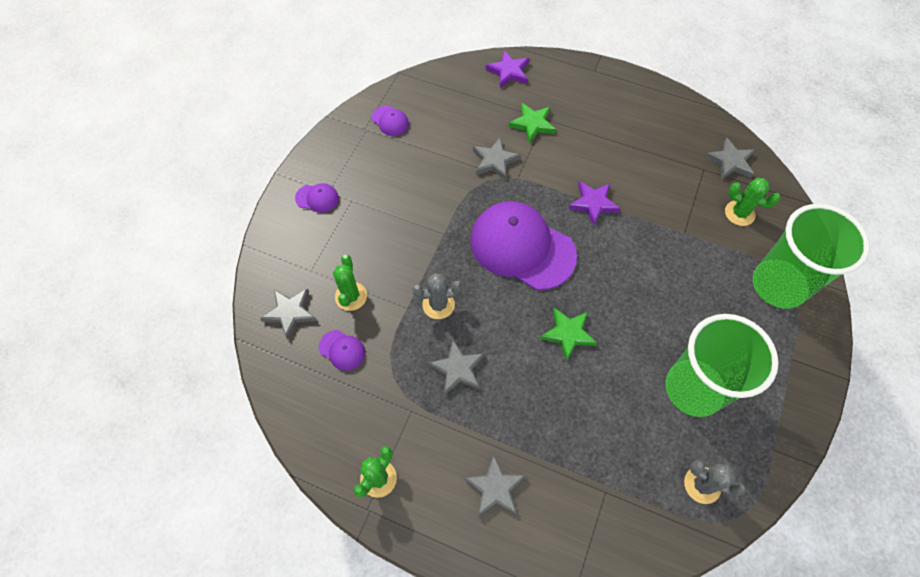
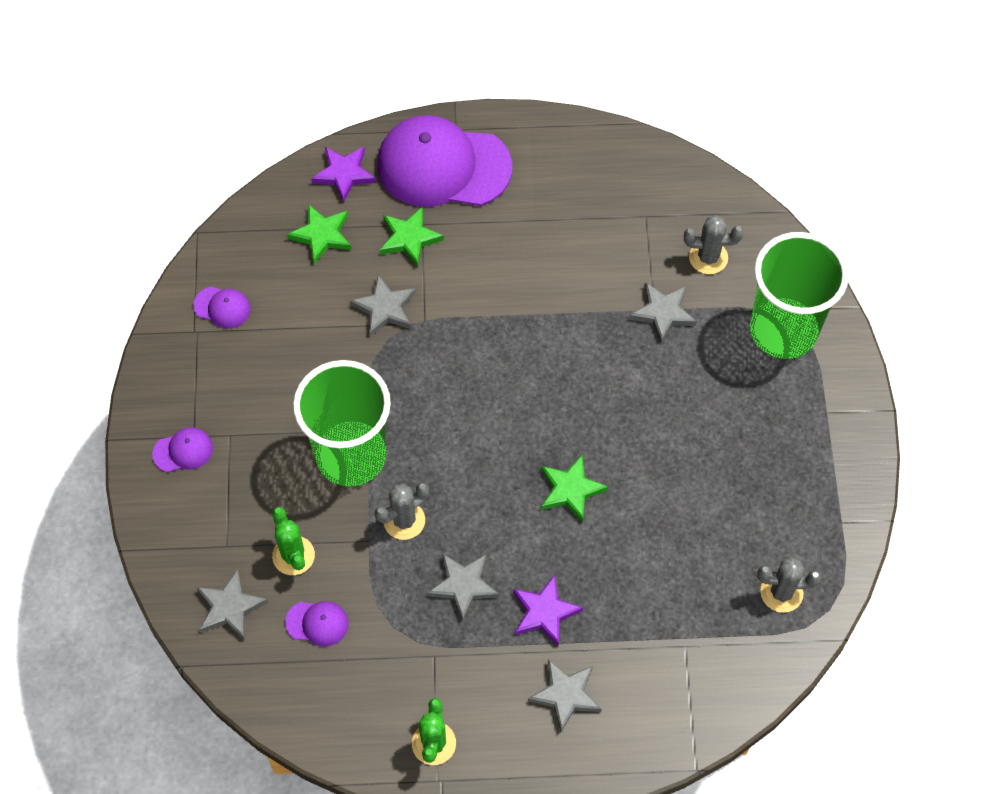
camera: 25 degrees left, 0 degrees up
purple cap [470,201,577,290] -> purple cap moved to [377,115,512,207]
purple star [568,181,621,226] -> purple star moved to [513,575,583,646]
green cup [666,314,779,417] -> green cup moved to [293,360,391,487]
grey star [705,137,754,180] -> grey star moved to [629,282,697,344]
green cactus [725,178,780,226] -> grey cactus [684,215,744,274]
none -> green star [287,204,351,264]

